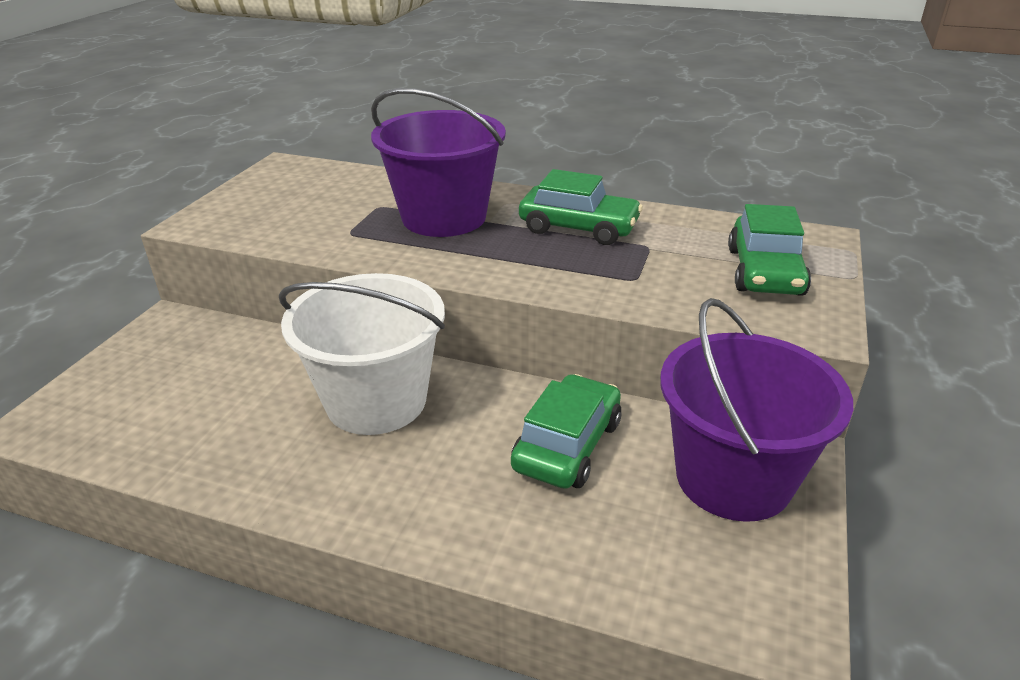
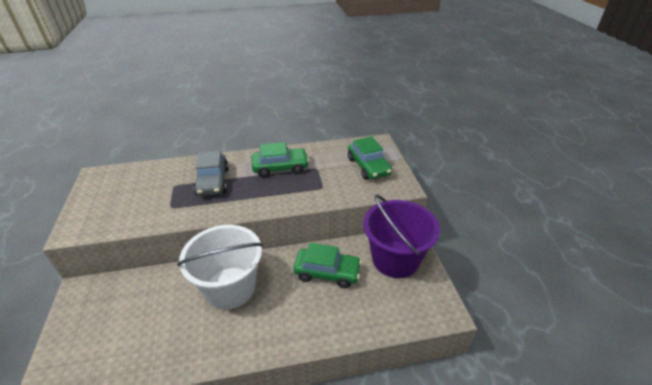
camera: 30 degrees left, 5 degrees up
purple bucket [371,88,506,237] -> grey car [194,151,229,196]
green car [511,374,621,489] -> green car turned 105 degrees clockwise [293,243,362,288]

